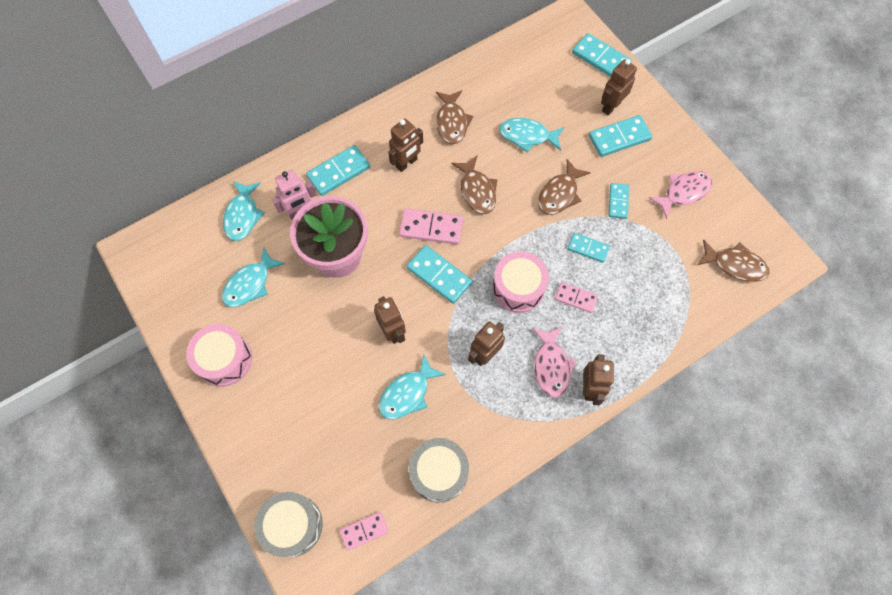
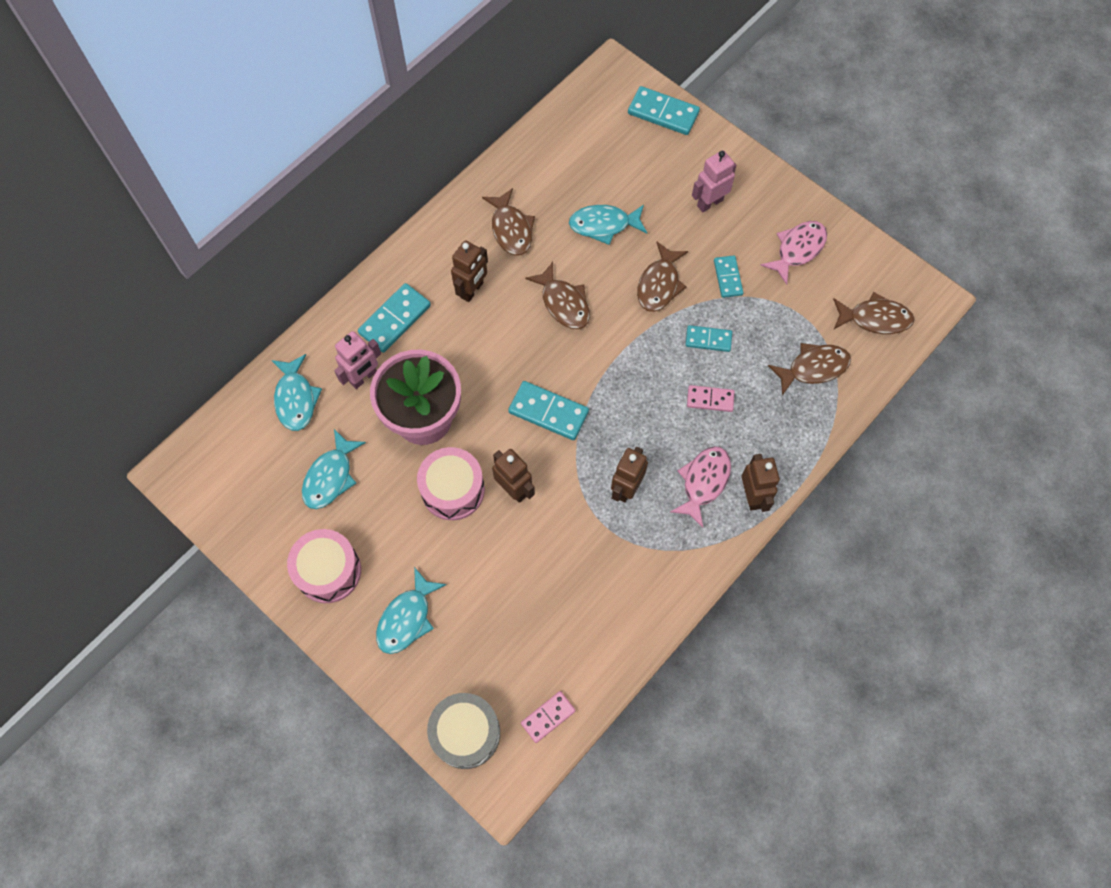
camera: 15 degrees left, 0 degrees up
turquoise fish [379,354,446,420] -> turquoise fish moved to [376,567,446,654]
pink domino [399,208,463,244] -> none
grey drum [409,438,469,502] -> none
pink drum [492,252,549,313] -> pink drum moved to [417,447,485,520]
pink fish [532,326,577,398] -> pink fish turned 135 degrees counterclockwise [670,446,731,528]
turquoise domino [589,115,652,157] -> pink robot [692,150,736,212]
brown robot [601,59,637,115] -> none
none -> brown fish [768,343,851,396]

